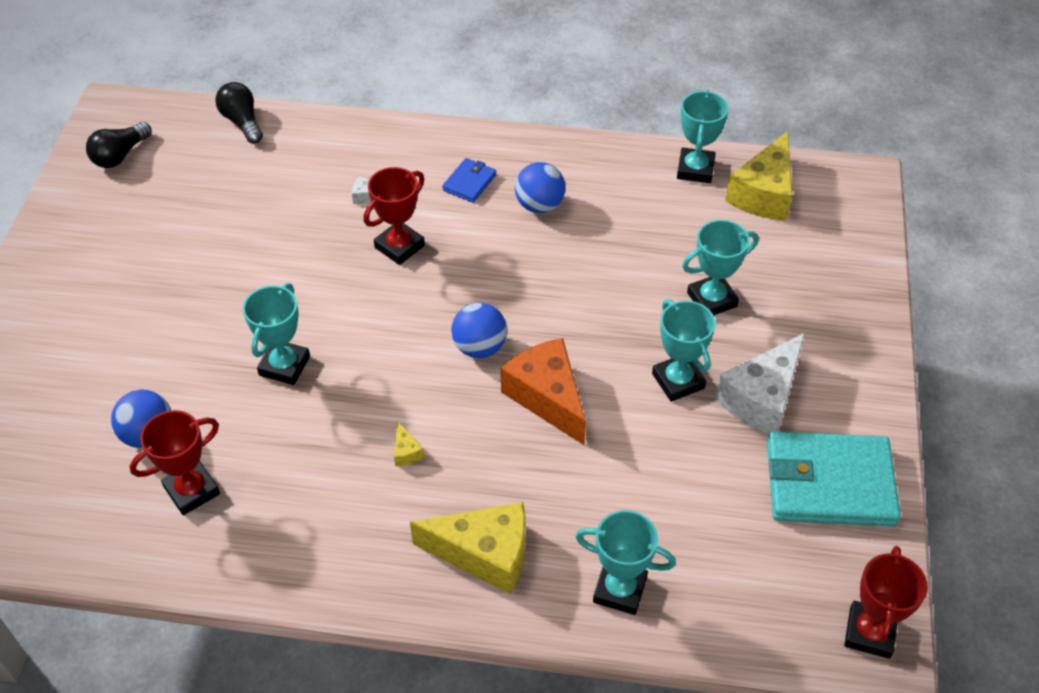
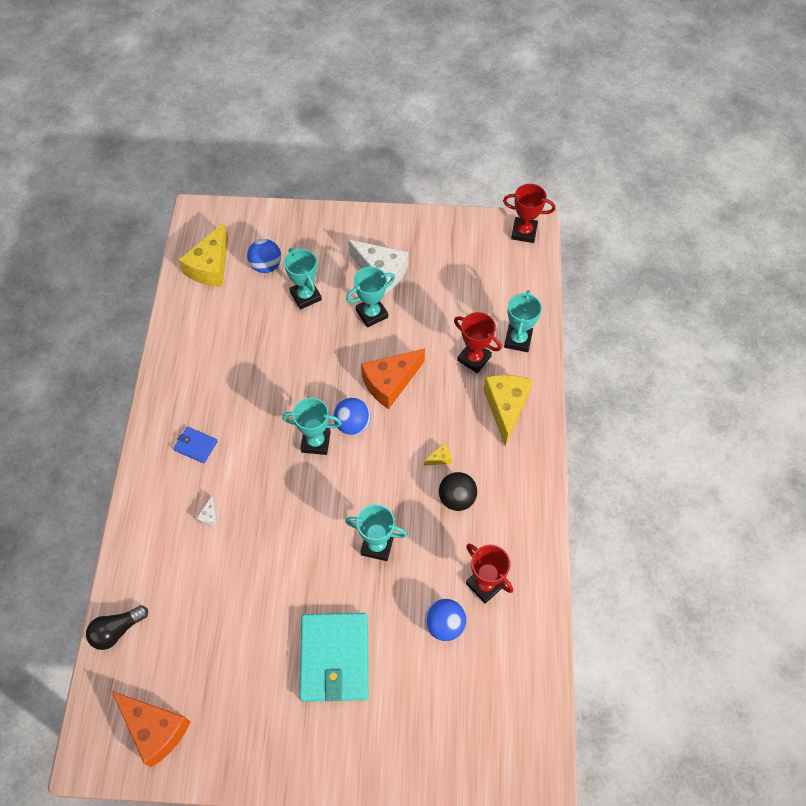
camera: 95 degrees left, 10 degrees up
black light bulb [86,122,152,168] -> orange cheese [112,691,190,767]
red trophy [363,167,425,265] -> red trophy moved to [454,312,502,373]
blue ball [515,162,565,213] -> blue ball moved to [247,239,281,273]
turquoise trophy [677,90,729,183] -> turquoise trophy moved to [282,398,342,455]
yellow cheese [725,131,793,221] -> yellow cheese turned 90 degrees clockwise [179,222,228,287]
turquoise wallet [767,431,901,527] -> turquoise wallet moved to [299,613,368,702]
none -> black ball [439,472,477,511]

